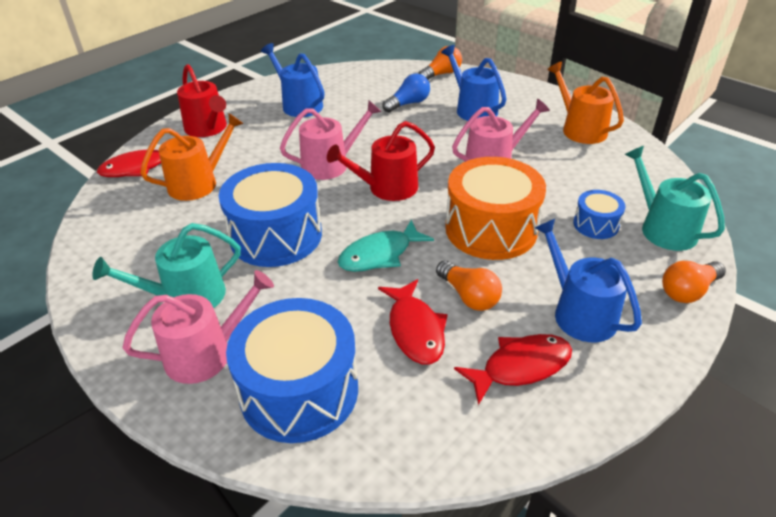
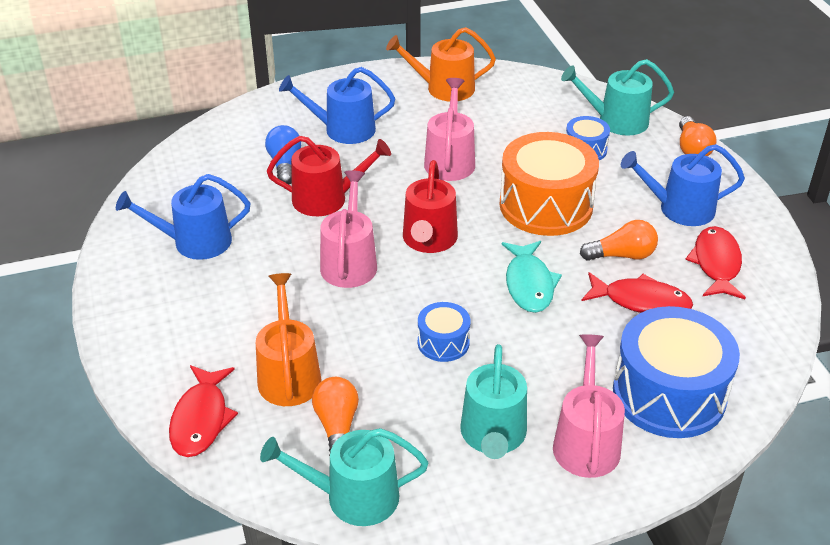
camera: 60 degrees left, 0 degrees up
red watering can [177,64,227,137] -> red watering can moved to [267,136,391,216]
blue drum [219,163,322,267] -> blue drum [418,302,471,362], size x0.49
orange light bulb [418,46,462,80] -> orange light bulb moved to [312,377,359,456]
none -> turquoise watering can [260,428,428,526]

